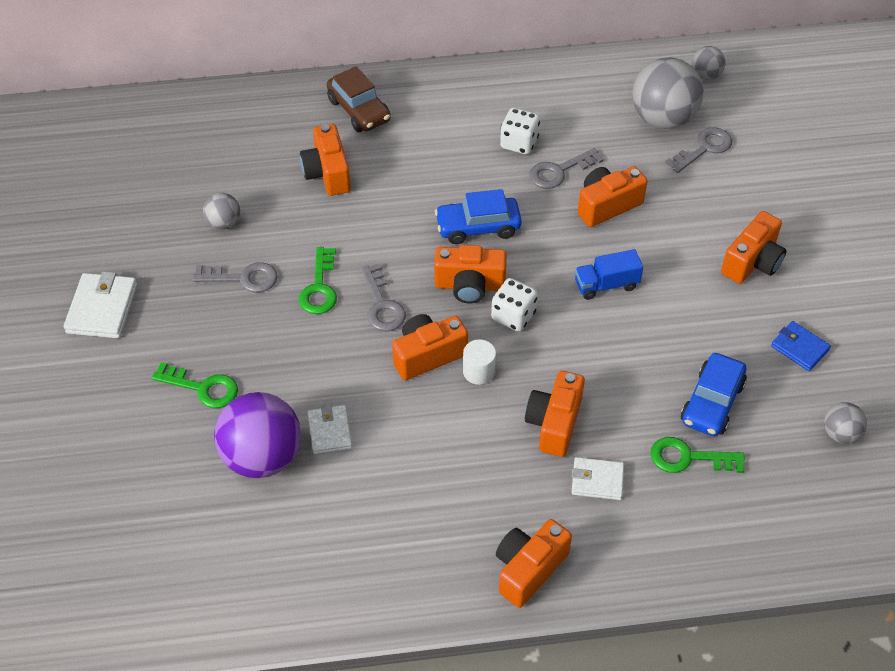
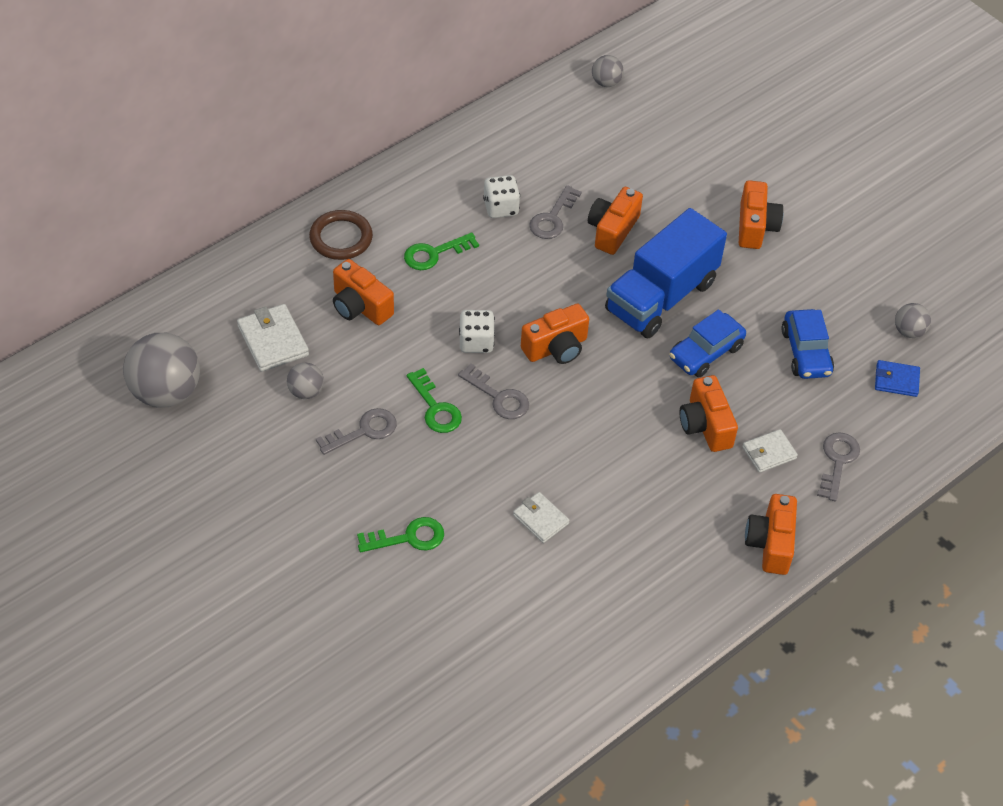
camera: 35 degrees left, 0 degrees up
white wallet [63,271,137,338] -> white wallet moved to [237,304,309,372]
purple ball [214,392,301,478] -> none
brown car [327,66,391,132] -> brown ring [309,210,373,260]
orange camera [392,314,468,380] -> none
blue car [435,189,522,244] -> blue car moved to [669,309,746,378]
white cylinder [463,339,496,385] -> none
white dice [491,278,538,332] -> white dice moved to [459,310,495,353]
blue truck [575,249,643,300] -> blue truck [605,208,727,339], size x2.17
grey ball [632,57,703,129] -> grey ball moved to [123,333,200,408]
green key [650,437,745,473] -> green key moved to [404,233,479,270]
grey key [665,127,732,173] -> grey key moved to [817,432,860,501]
blue wallet [771,321,831,371] -> blue wallet moved to [875,360,920,397]

